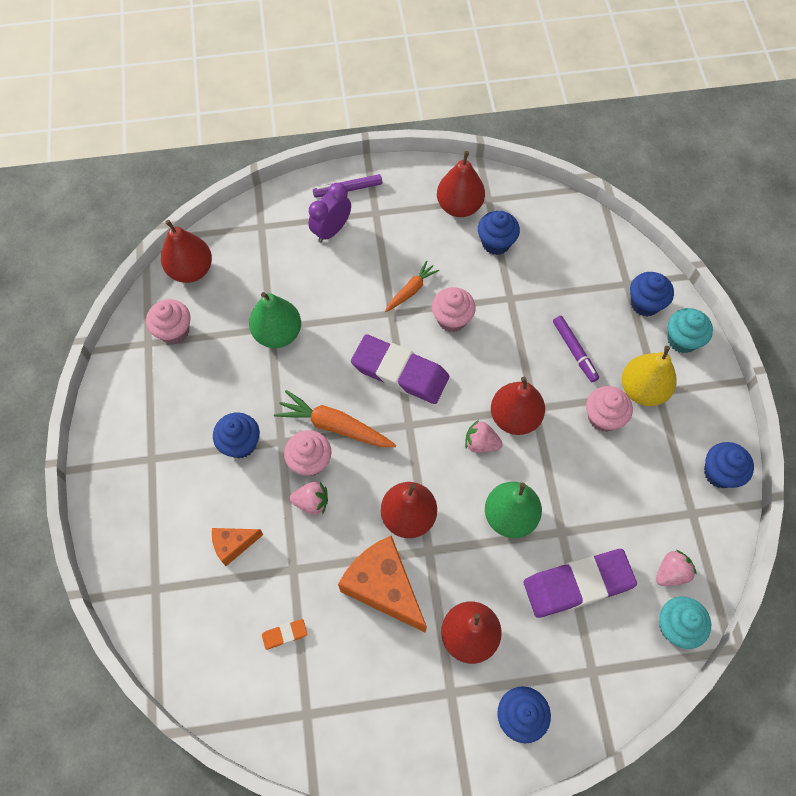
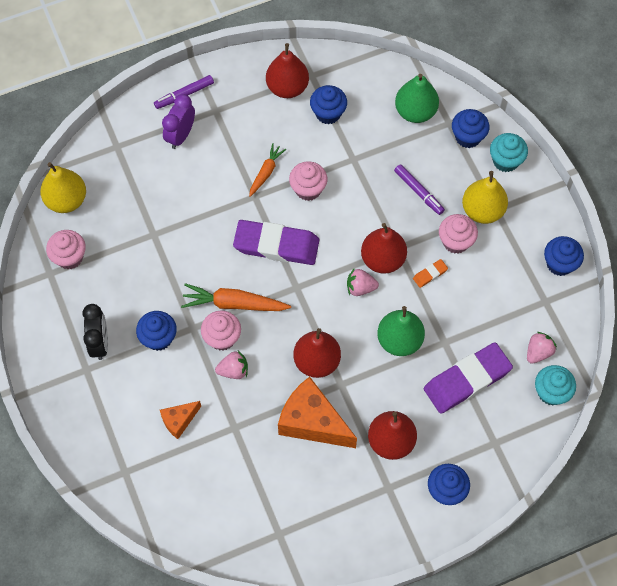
camera: 15 degrees left, 0 degrees up
red pear [161,220,212,283] -> yellow pear [40,162,86,213]
green pear [249,292,301,348] -> green pear moved to [395,74,439,123]
orange eraser [262,619,307,650] -> orange eraser moved to [413,259,448,288]
none -> black clock [82,304,108,360]

